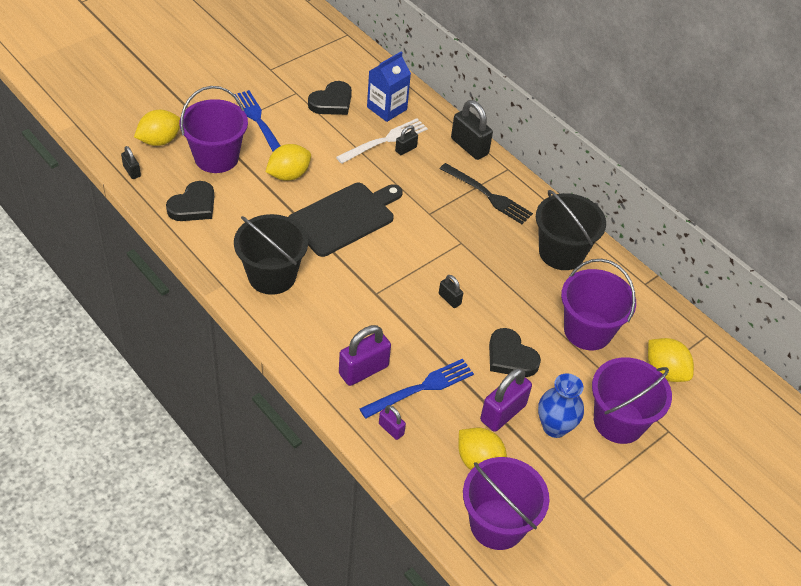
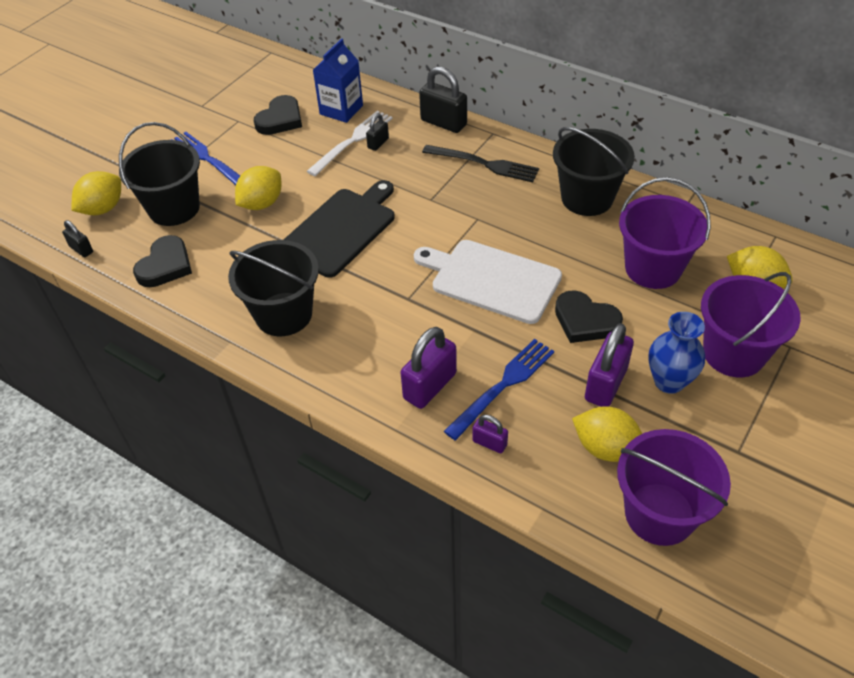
camera: 10 degrees left, 0 degrees up
purple bucket [180,86,248,173] -> black bucket [119,122,200,226]
black padlock [439,275,463,308] -> white cutting board [414,240,562,324]

